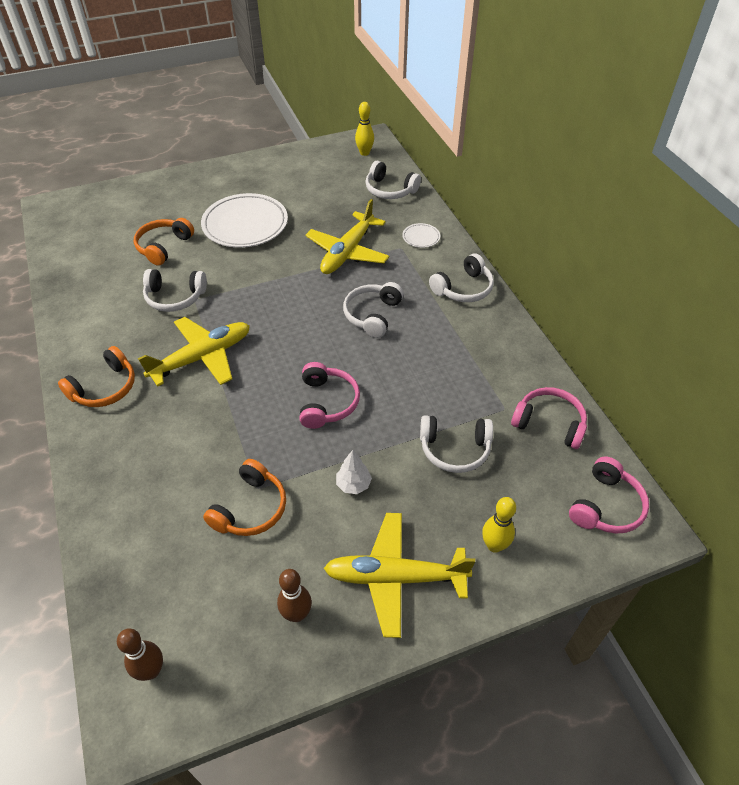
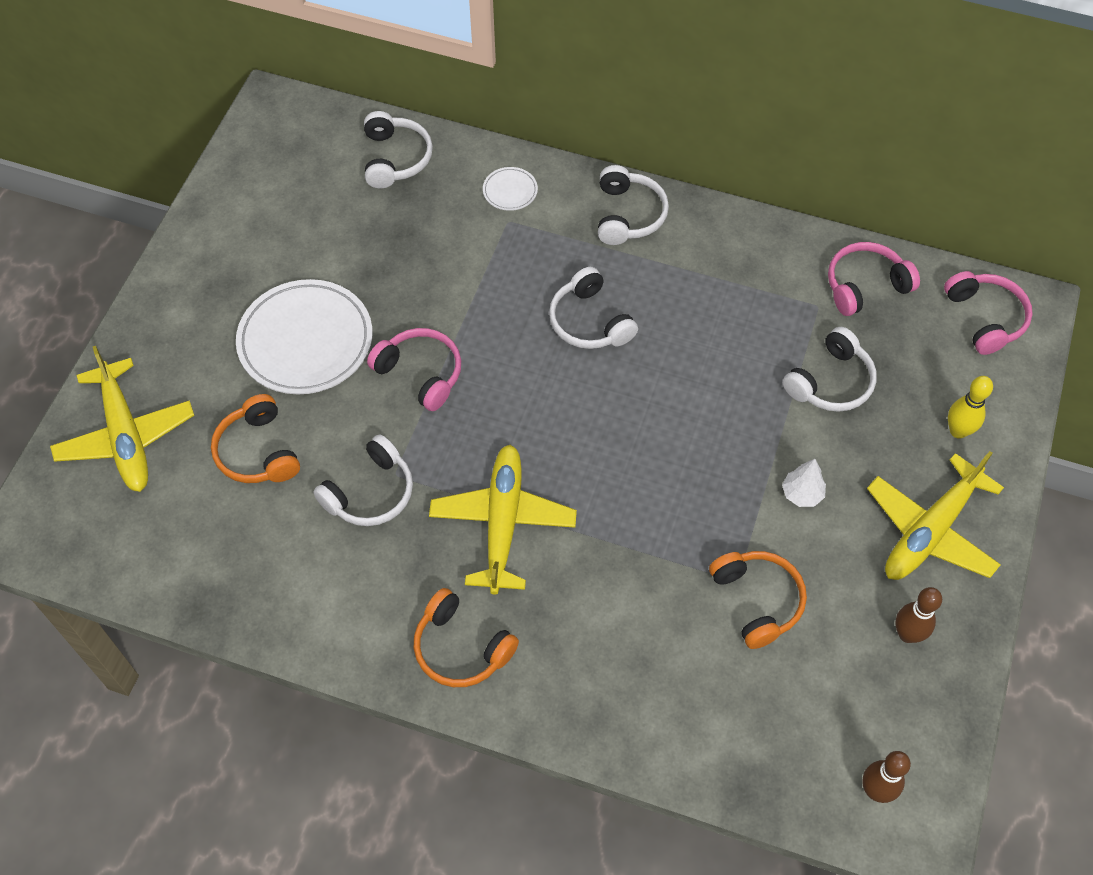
camera: 50 degrees left, 10 degrees up
orange headphones [58,346,135,407] -> orange headphones turned 135 degrees clockwise [414,588,519,687]
pink headphones [299,362,360,429] -> pink headphones moved to [367,328,461,411]
yellow plane [306,199,389,274] -> yellow plane moved to [50,346,194,492]
yellow bowling pin [355,102,374,156] -> none
white headphones [366,161,421,199] -> white headphones turned 75 degrees counterclockwise [364,111,433,188]

